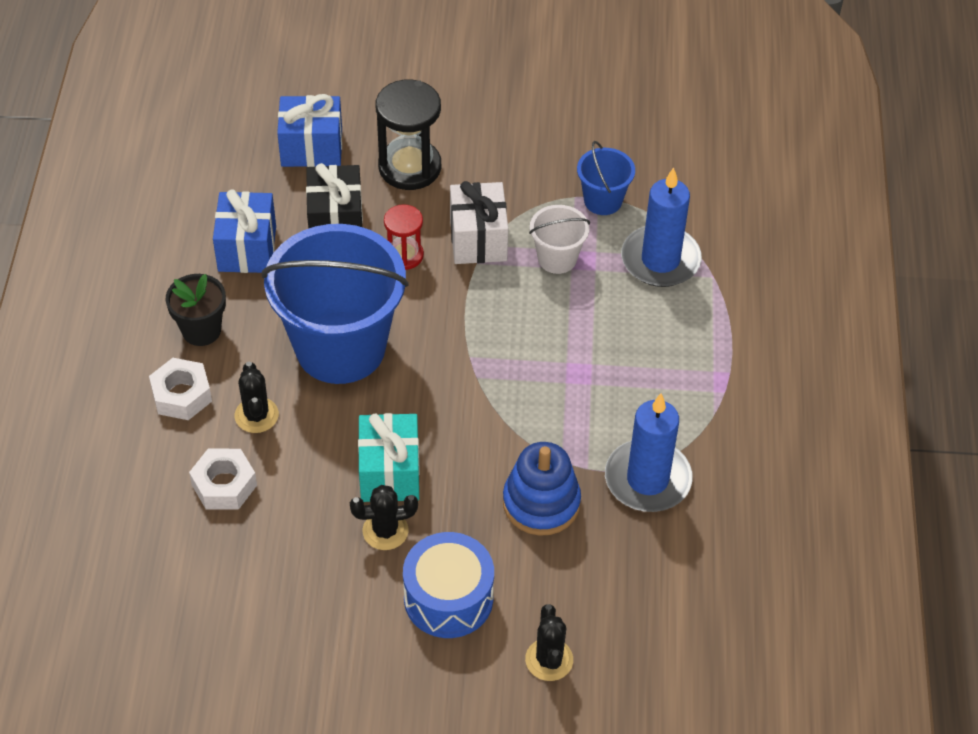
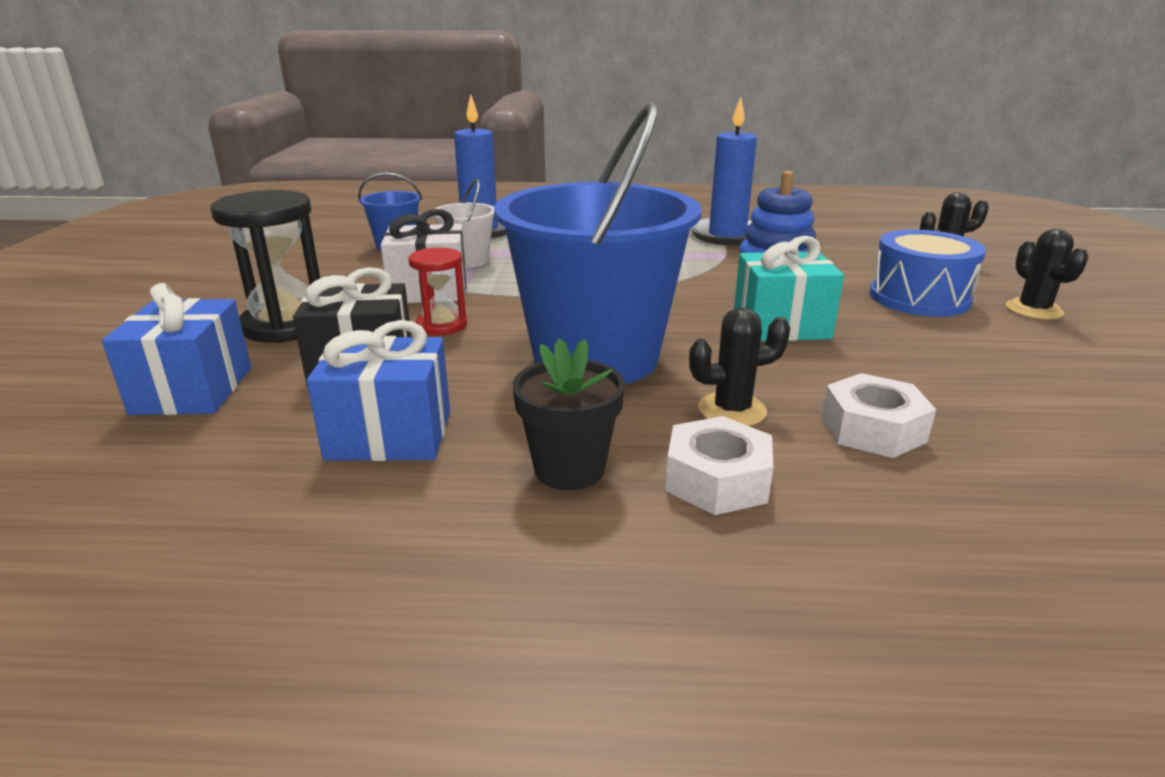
camera: 90 degrees left, 25 degrees down
black cactus [350,485,418,550] -> black cactus moved to [1006,228,1088,320]

